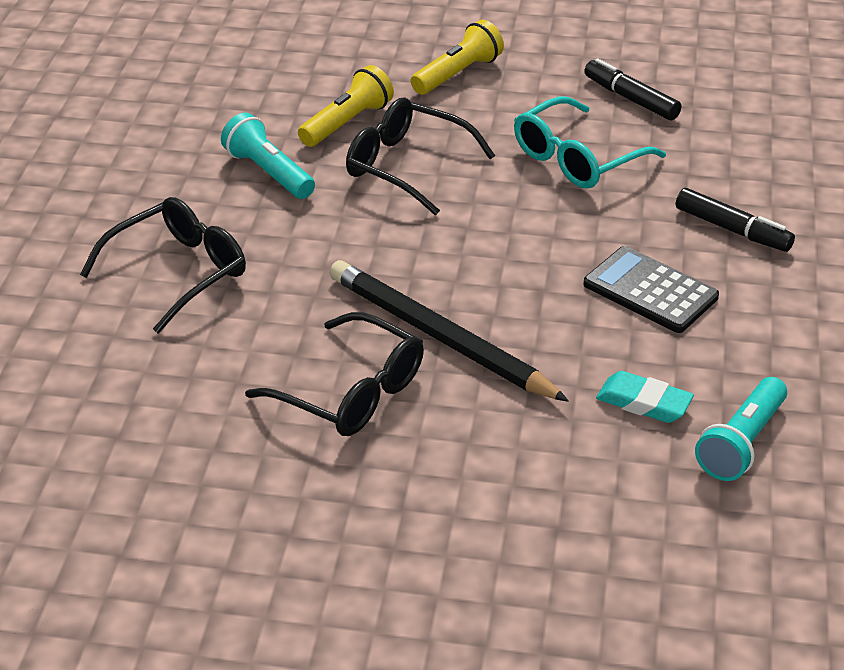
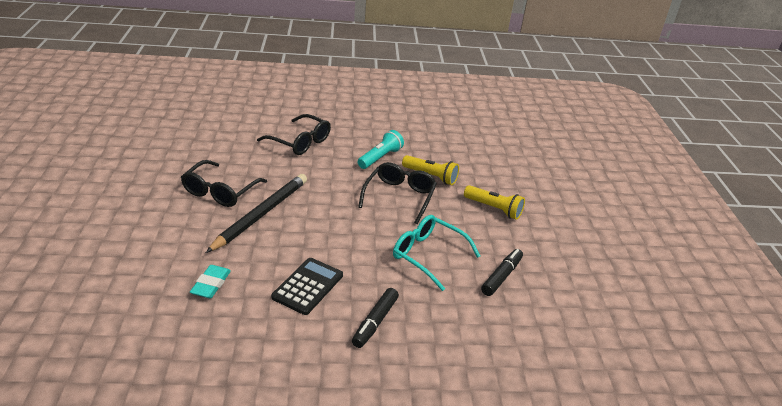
camera: 75 degrees right, 5 degrees down
turquoise flashlight [695,377,787,481] -> none

